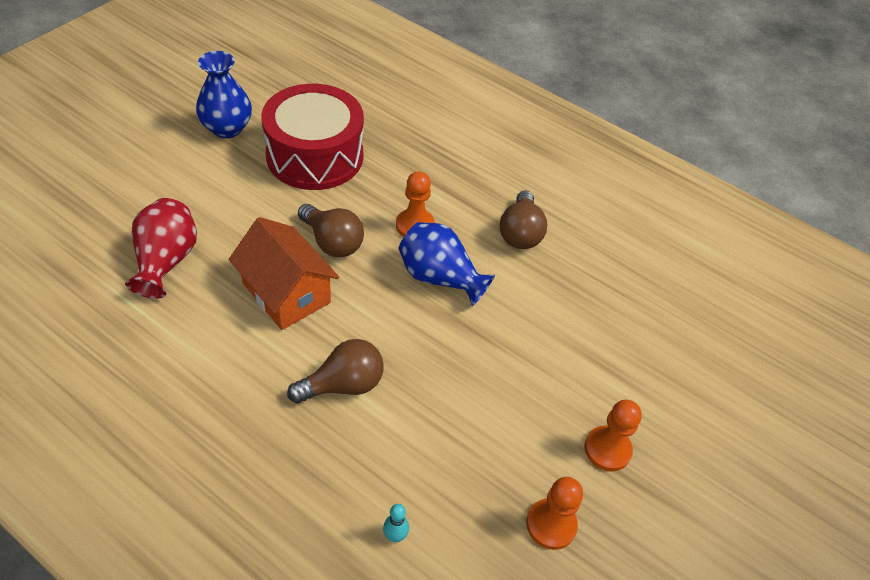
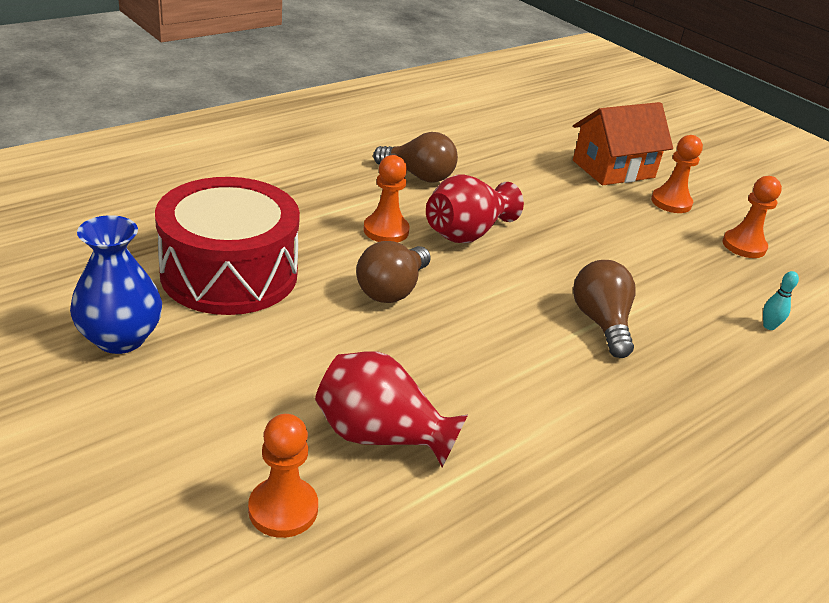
camera: 75 degrees left, 15 degrees down
orange house [229,217,339,330] -> orange house moved to [573,102,673,185]
brown light bulb [298,204,364,257] -> brown light bulb turned 150 degrees clockwise [356,241,431,303]
blue vase [399,222,495,306] -> red vase [426,174,524,243]
none -> orange pawn [248,414,318,538]

